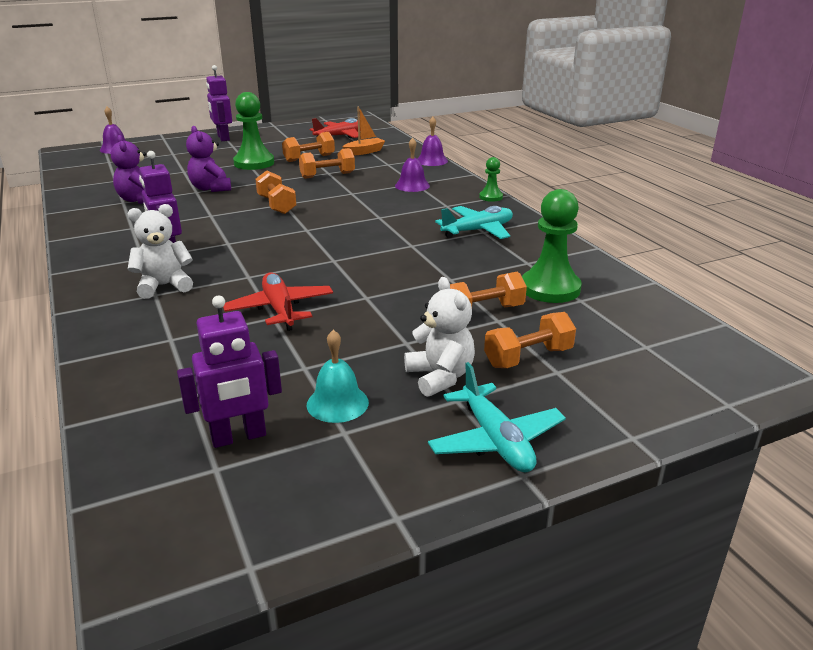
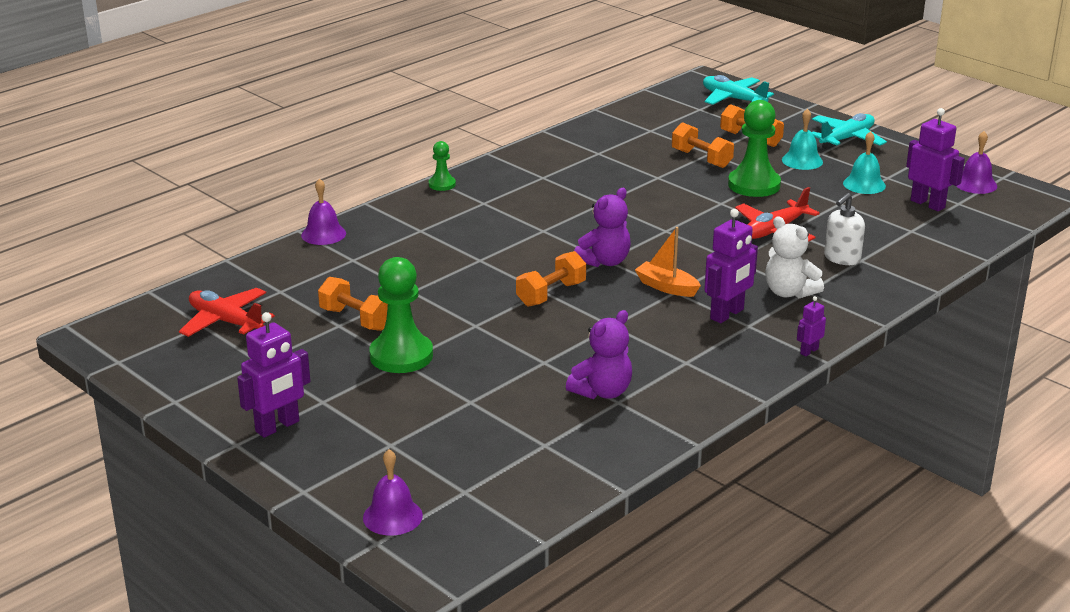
camera: 110 degrees left, 0 degrees up
purple teddy bear [186,126,231,192] -> purple teddy bear moved to [574,188,631,267]
orange dumbbell [299,148,355,179] -> none
orange boat [343,107,385,155] -> orange boat moved to [635,227,701,297]
purple bell [395,138,430,192] -> purple bell moved to [956,131,997,194]
white teddy bear [404,277,475,397] -> turquoise bell [782,109,823,170]
turquoise plane [435,206,513,239] -> turquoise plane moved to [703,75,774,105]
green pawn [522,189,582,303] -> green pawn moved to [728,100,781,197]
none -> purple robot [797,296,826,356]
none -> white soap dispenser [824,193,865,265]

